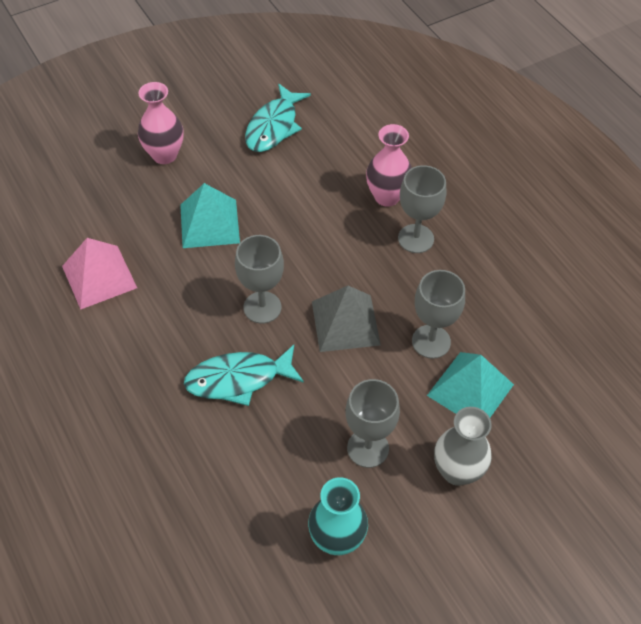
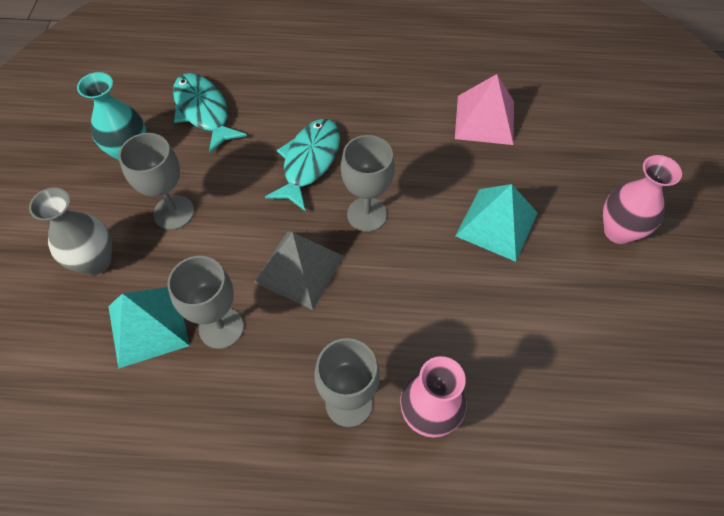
camera: 125 degrees right, 5 degrees up
turquoise fish [245,84,311,152] -> turquoise fish moved to [173,73,247,154]

